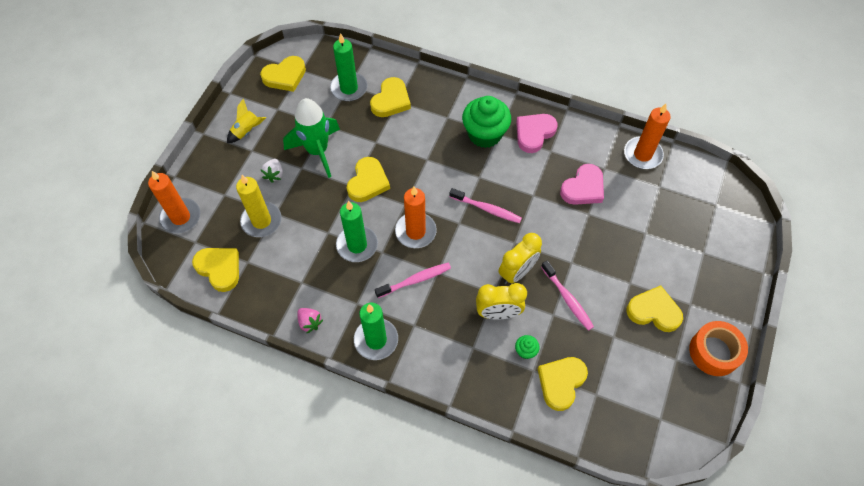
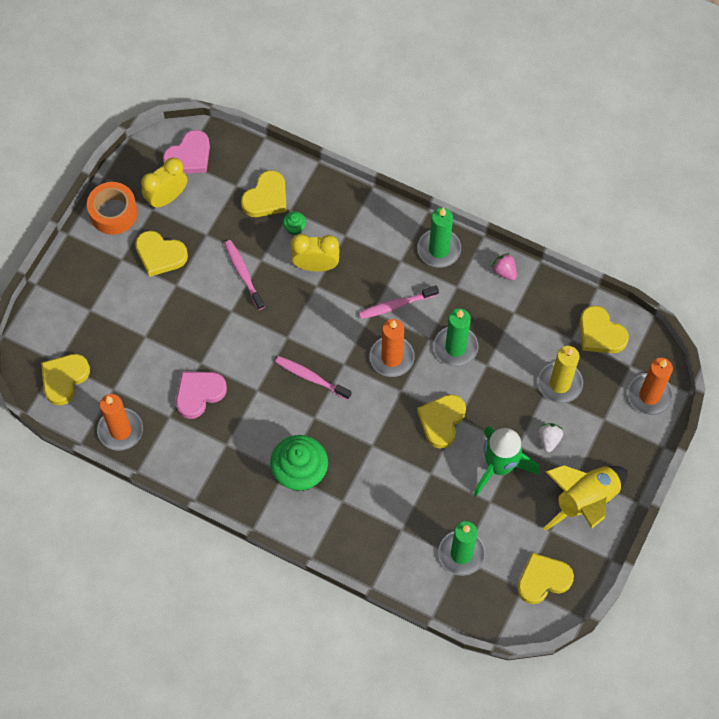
camera: 175 degrees left, 5 degrees up
yellow rocket [227,99,266,143] -> yellow rocket [543,465,627,531], size x1.88
yellow heart [370,77,411,117] -> yellow heart moved to [41,354,90,405]
yellow clock [499,233,542,284] -> yellow clock moved to [141,158,187,209]
pink heart [516,114,558,153] -> pink heart moved to [163,130,210,174]

